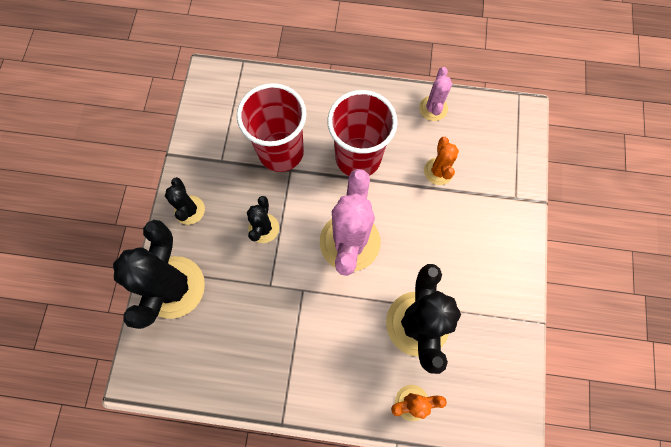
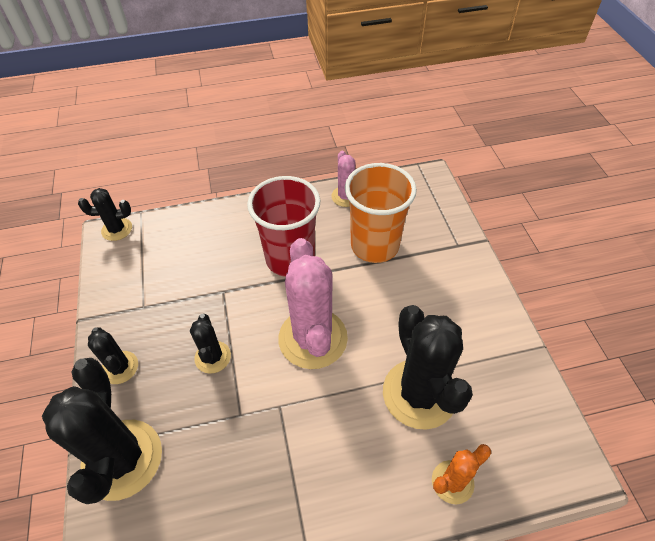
camera: 20 degrees left, 20 degrees down
red cup [237,83,307,172] -> none
orange cactus [424,137,459,185] -> orange cup [345,163,417,263]
none -> black cactus [78,188,132,241]

